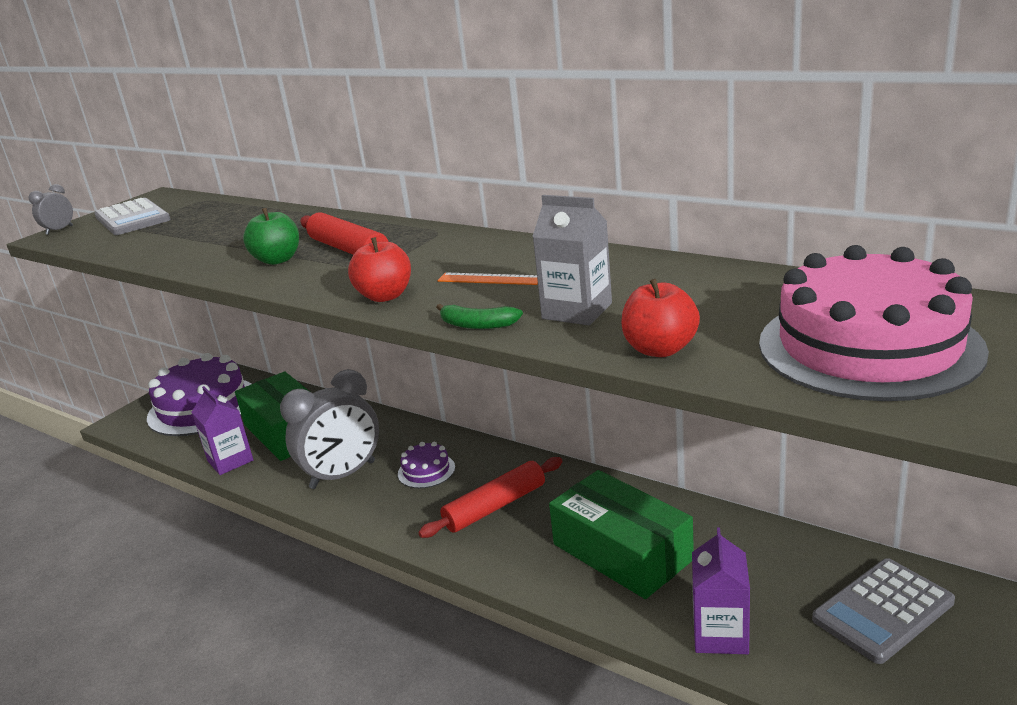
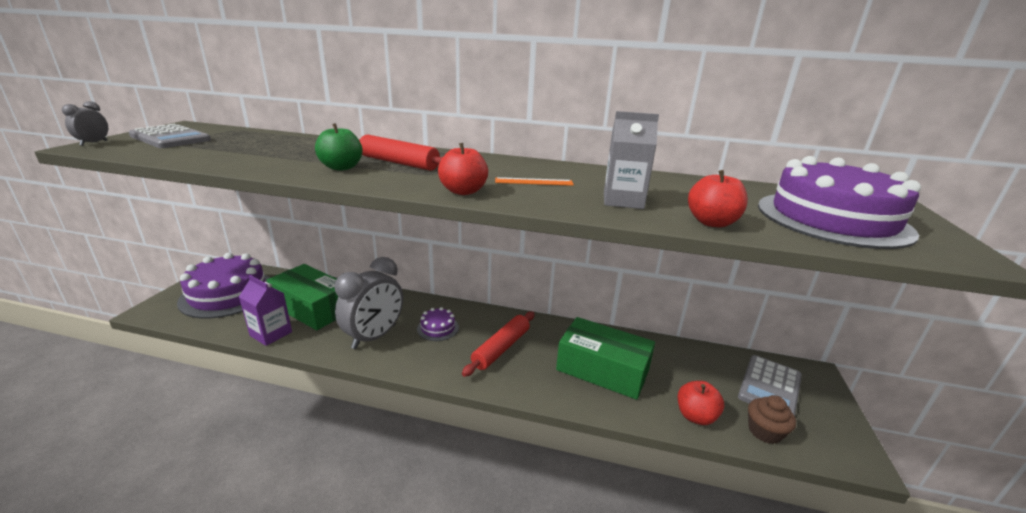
camera: 25 degrees left, 0 degrees up
green banana [436,304,523,329] -> none
purple carton [692,528,750,654] -> red apple [678,381,724,425]
pink cake [759,245,989,401] -> purple cake [758,156,921,249]
none -> brown cupcake [748,395,796,444]

